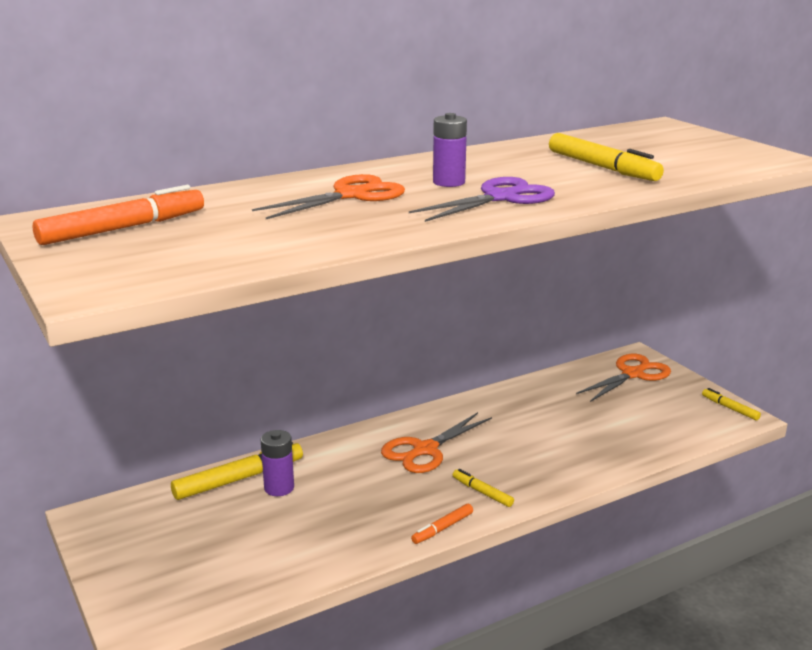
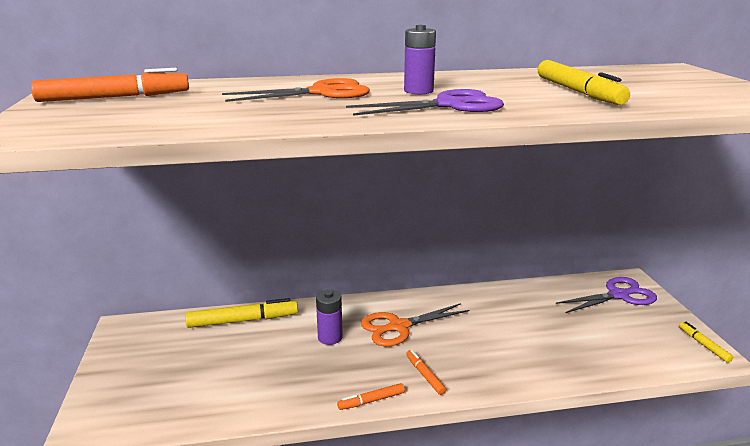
camera: 20 degrees right, 0 degrees up
purple battery [261,430,294,496] -> purple battery moved to [316,290,343,345]
yellow marker [453,469,514,507] -> orange marker [406,350,446,395]
orange scissors [576,354,671,402] -> purple scissors [556,277,657,313]

